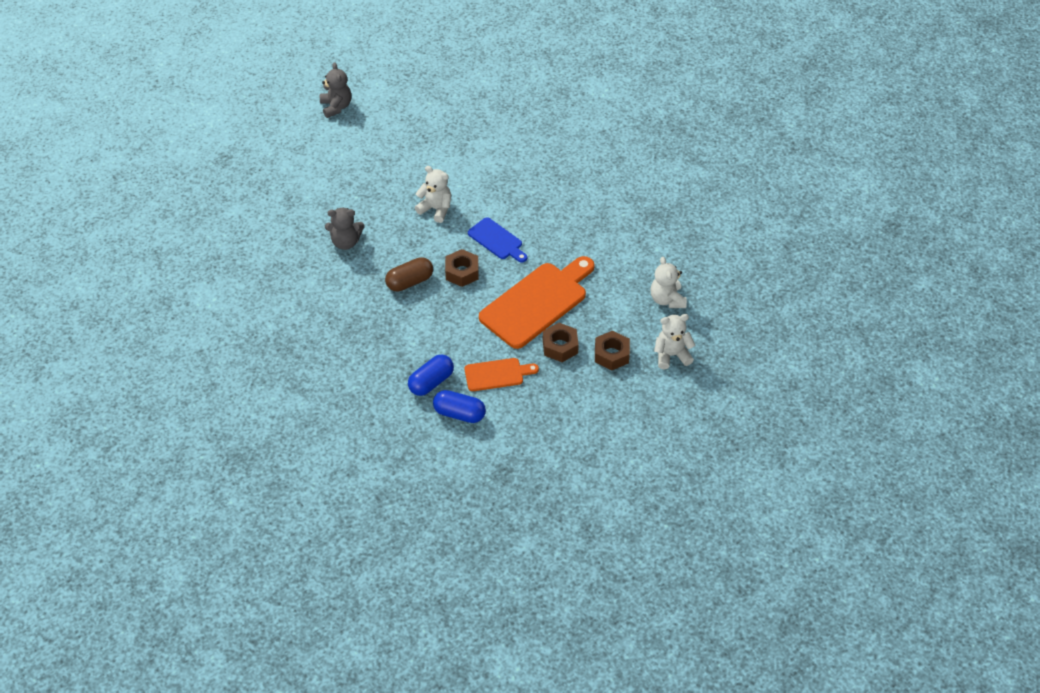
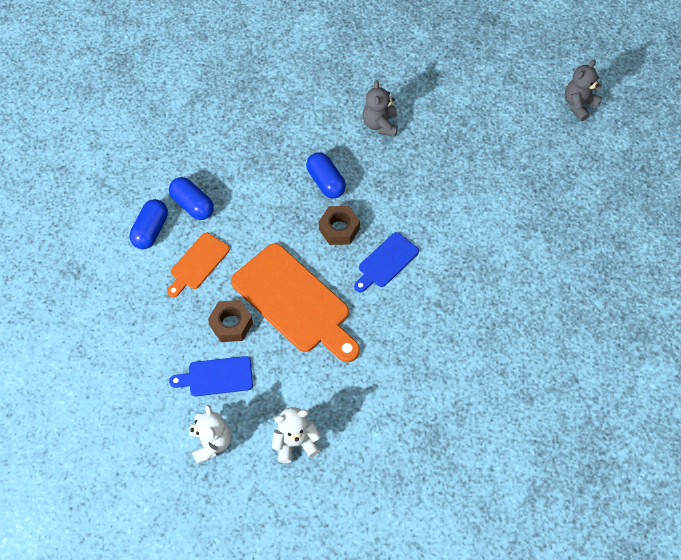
camera: 90 degrees right, 10 degrees up
grey teddy bear [320,62,352,118] -> grey teddy bear turned 150 degrees clockwise [565,60,602,121]
brown capsule [385,257,433,292] -> blue capsule [306,152,346,198]
white teddy bear [415,166,451,223] -> none
orange cutting board [464,358,539,391] -> orange cutting board turned 45 degrees clockwise [167,233,230,297]
brown nut [595,330,630,371] -> blue cutting board [169,356,253,396]

